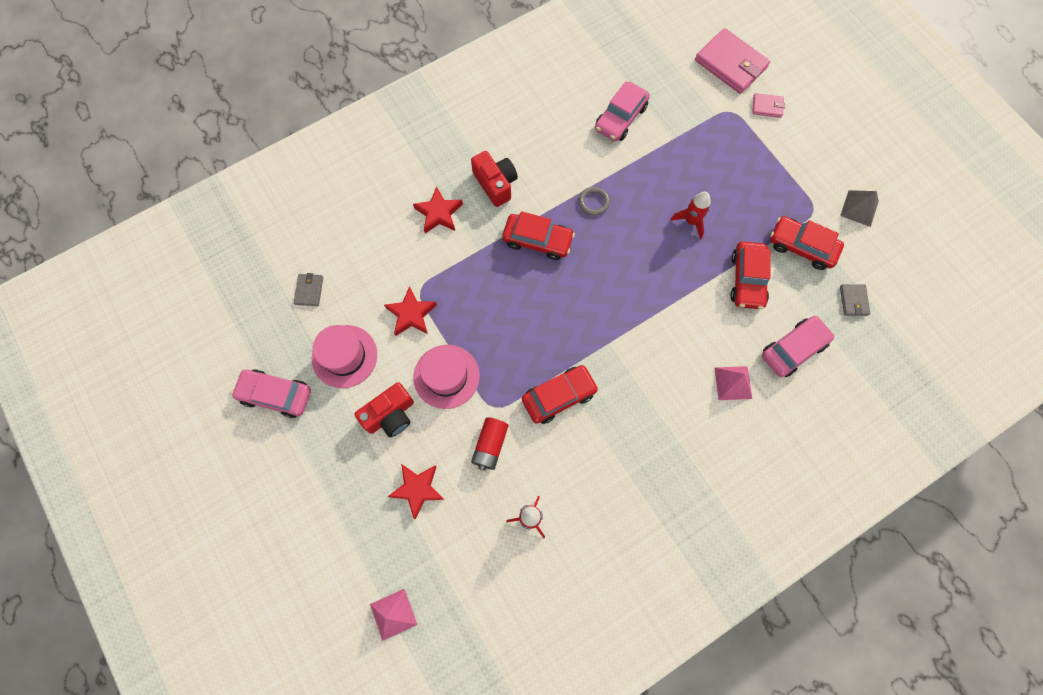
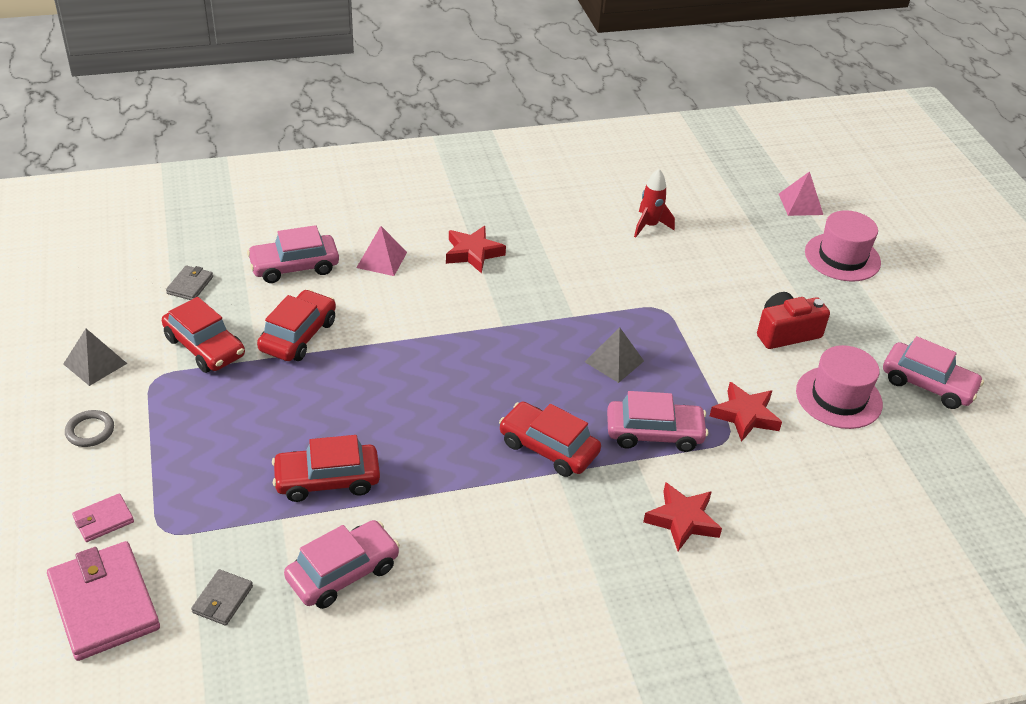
camera: 165 degrees left, 30 degrees down
grey wallet [294,273,323,306] -> grey wallet moved to [191,569,253,626]
red star [388,464,445,519] -> red star moved to [446,226,506,274]
pink hat [414,345,480,409] -> pink hat moved to [805,210,881,282]
red camera [471,151,518,207] -> none
red battery [471,417,508,470] -> none
red car [522,365,599,424] -> red car moved to [272,435,380,502]
grey ring [579,187,610,216] -> grey ring moved to [65,410,114,447]
red rocket [670,192,710,239] -> none
pink wallet [752,93,785,118] -> pink wallet turned 60 degrees counterclockwise [72,493,134,542]
none -> grey pyramid [585,327,644,383]
none -> pink car [607,391,709,452]

